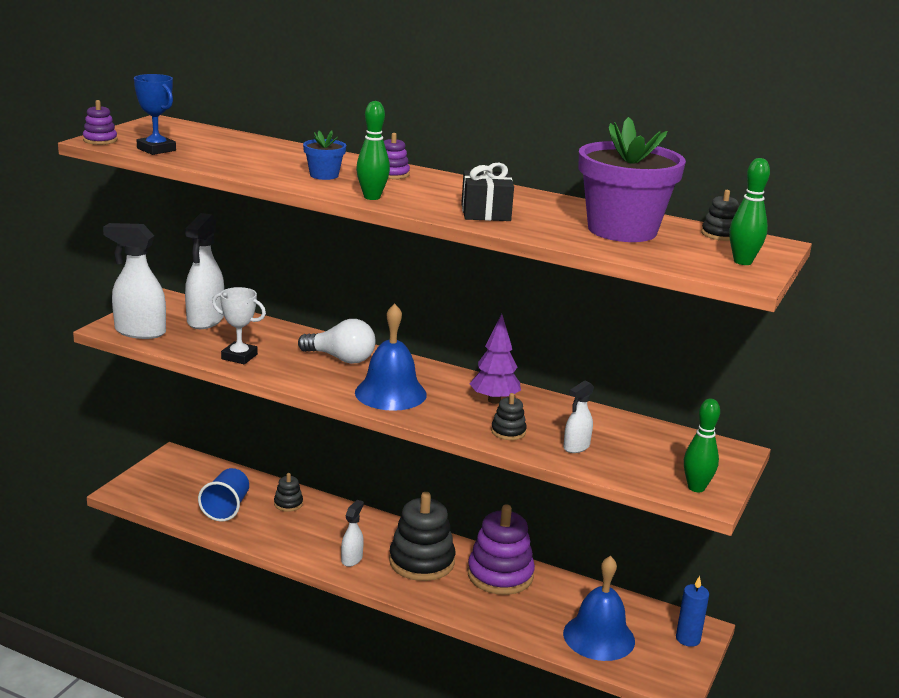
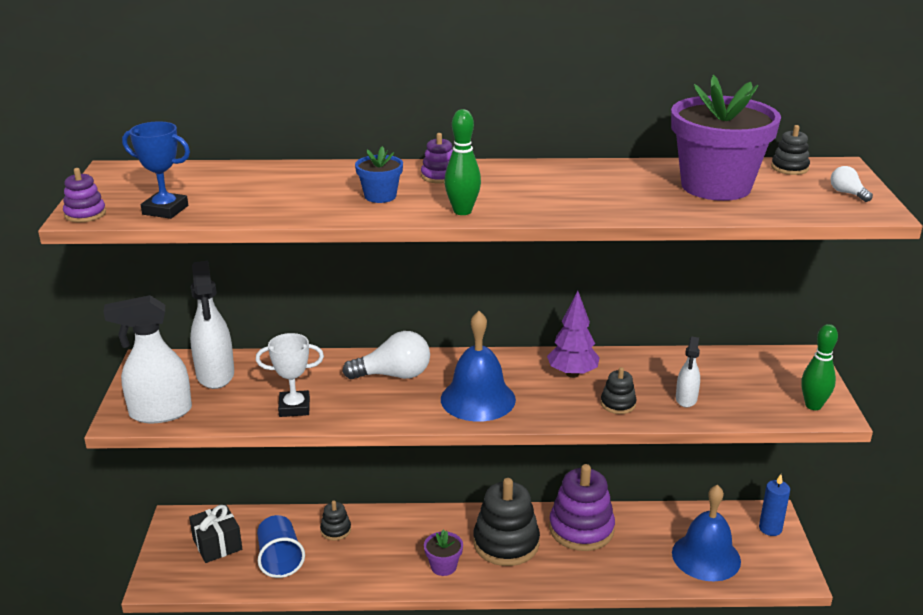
camera: 25 degrees left, 5 degrees up
white spray bottle [341,500,364,567] -> purple flower pot [424,529,463,576]
black gift [461,163,514,221] -> black gift moved to [189,504,242,563]
green bowling pin [729,158,770,265] -> white light bulb [830,166,873,202]

